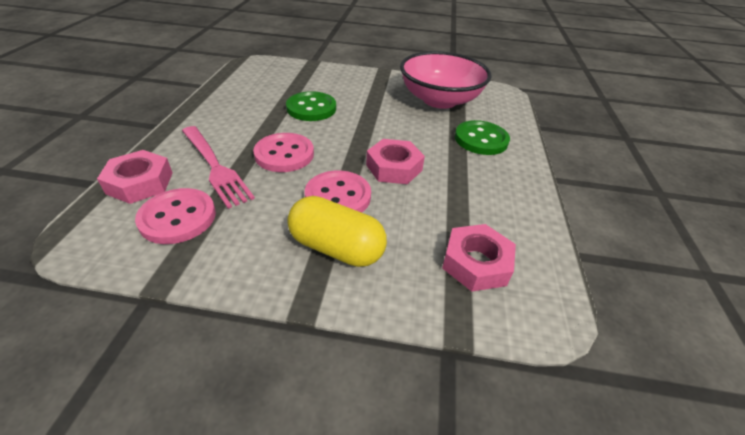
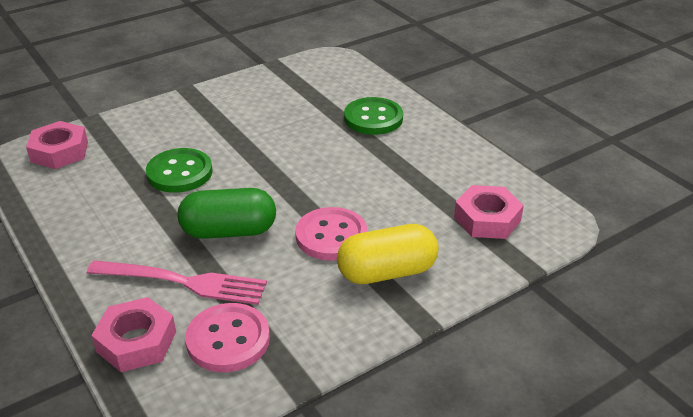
camera: 40 degrees left, 5 degrees down
pink button [253,133,314,172] -> green capsule [178,188,276,239]
pink nut [366,139,425,184] -> pink nut moved to [26,121,88,169]
pink bowl [400,51,492,109] -> none

